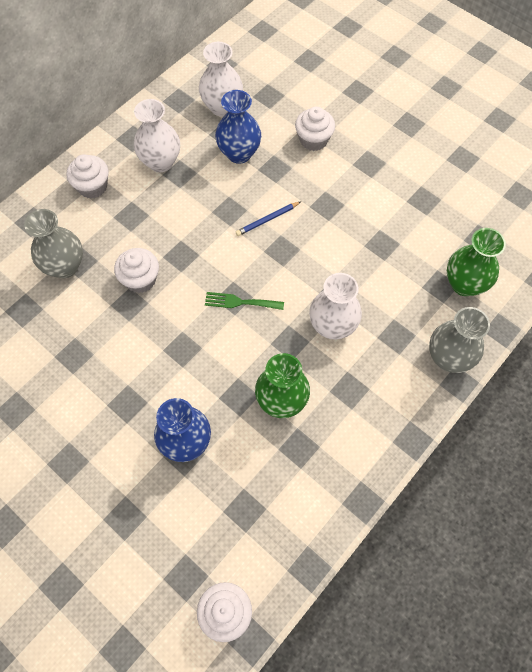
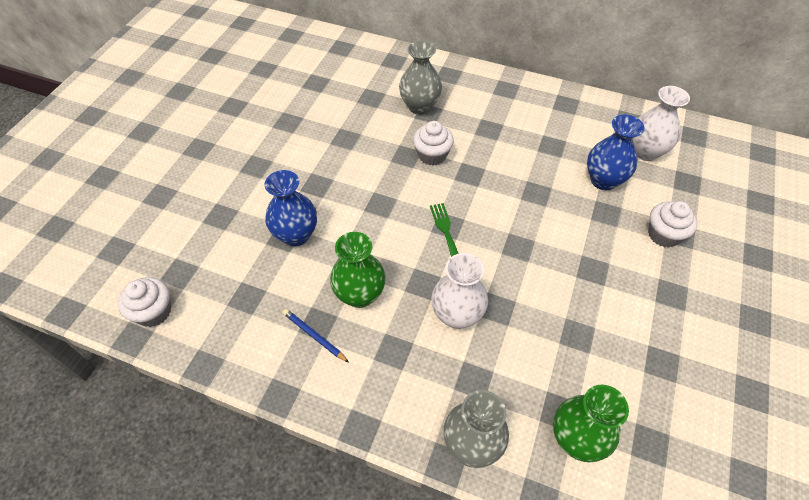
camera: 70 degrees right, 10 degrees down
white cupcake [67,154,108,199] -> none
white vase [134,99,180,172] -> none
blue pencil [236,201,301,236] -> blue pencil moved to [283,309,349,363]

